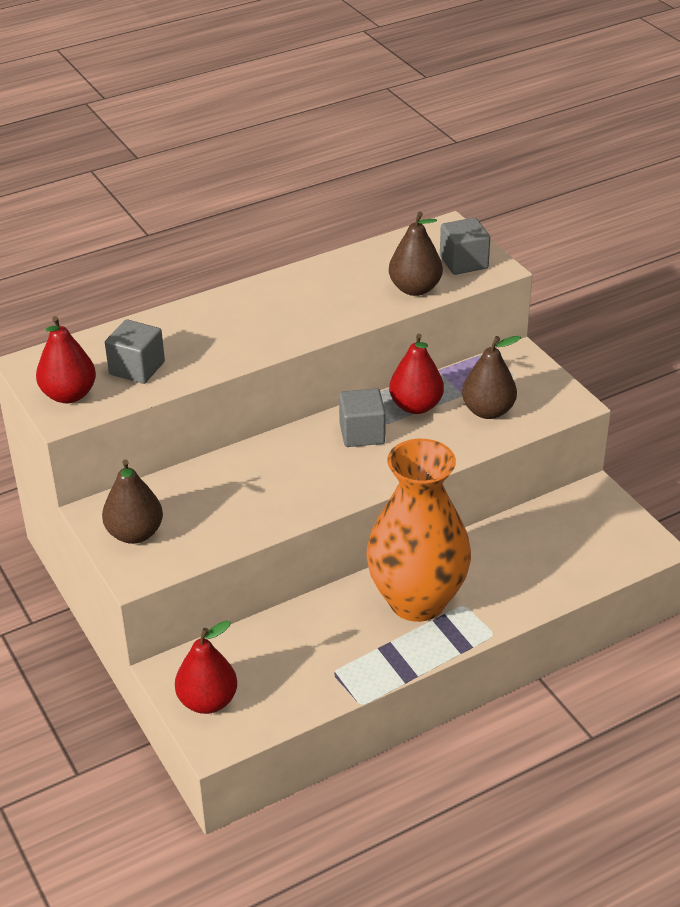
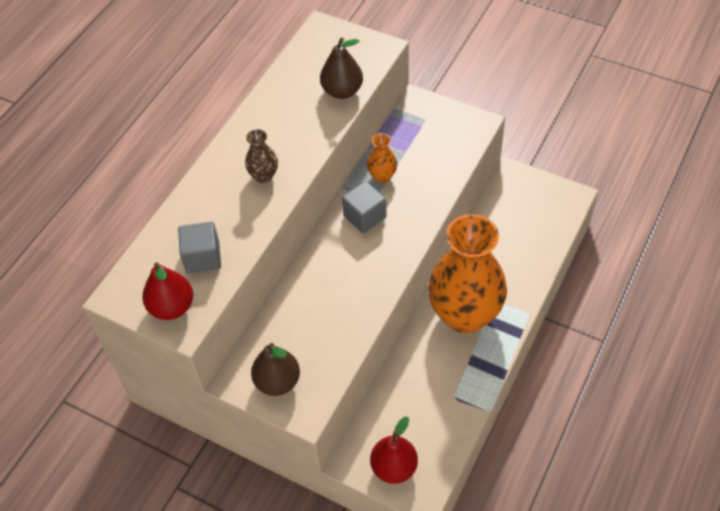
camera: 30 degrees left, 15 degrees up
red pear [389,333,444,414] -> orange vase [367,133,397,183]
grey cube [440,217,490,275] -> none
brown pear [462,336,521,419] -> none
none -> brown vase [245,129,278,183]

